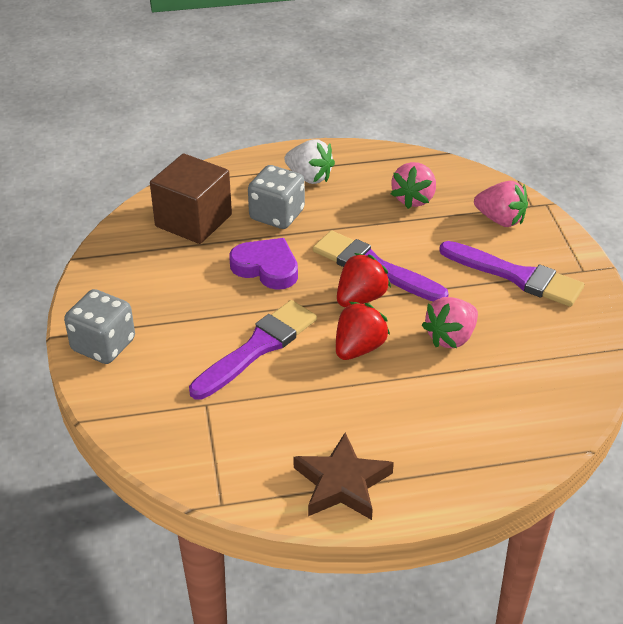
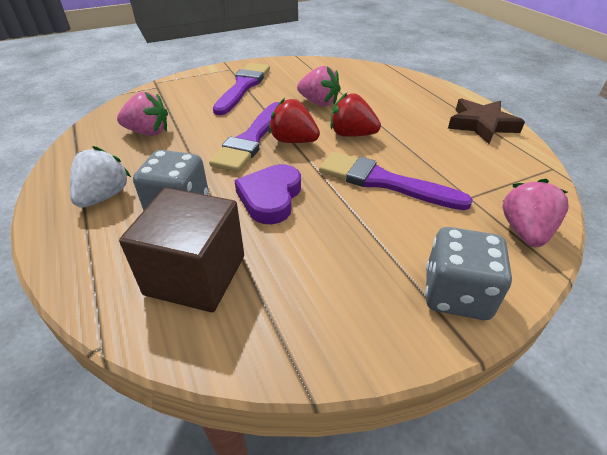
camera: 105 degrees left, 0 degrees up
pink strawberry [474,181,528,227] -> pink strawberry moved to [503,179,569,247]

